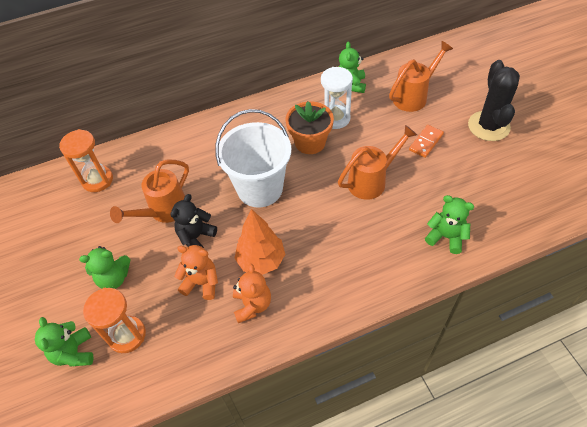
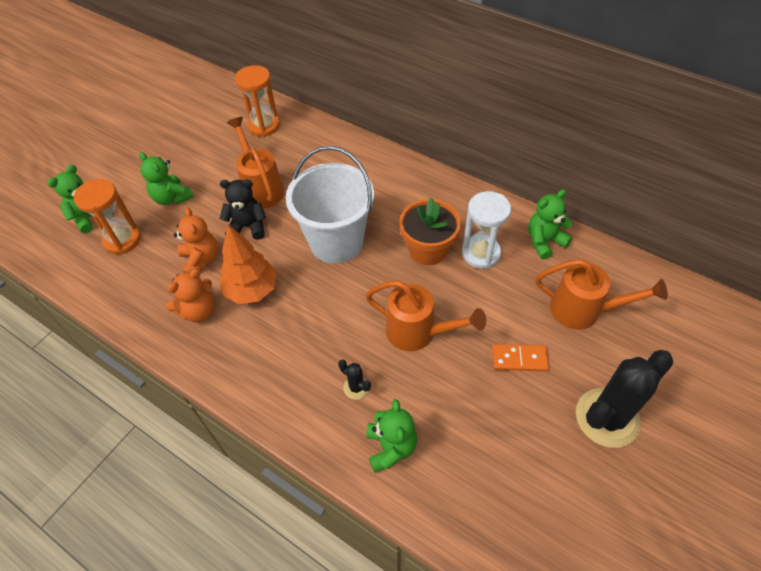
camera: 55 degrees right, 0 degrees up
orange watering can [110,159,189,223] -> orange watering can turned 60 degrees clockwise [227,117,284,208]
none -> black cactus [338,360,371,400]

